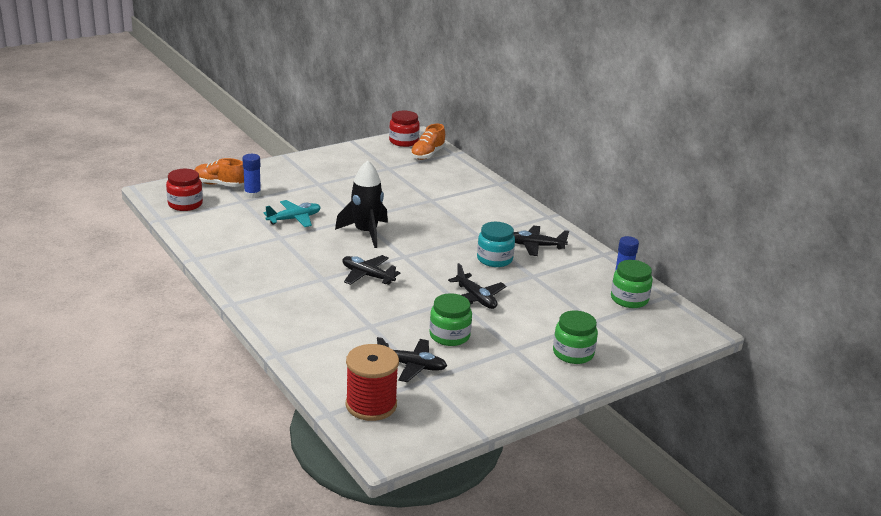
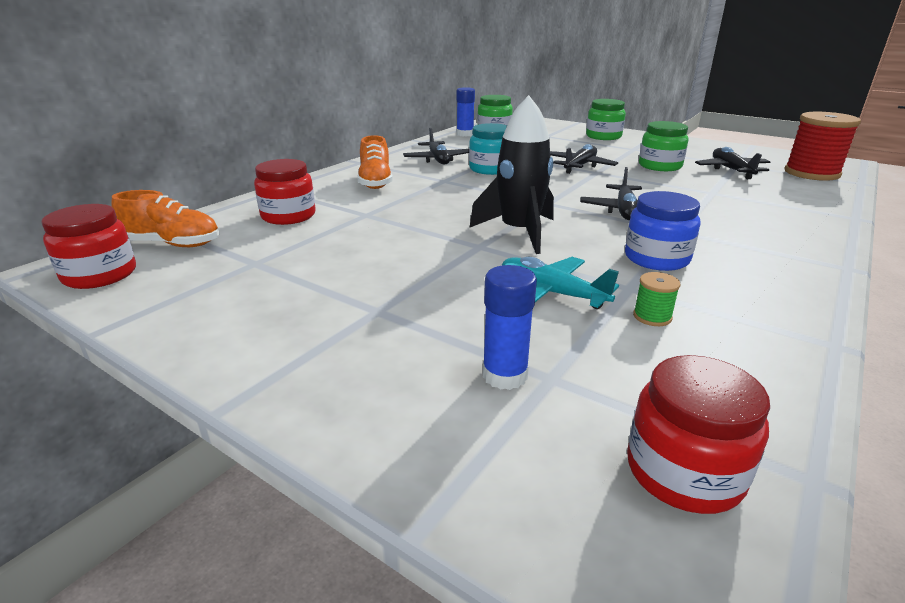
camera: 110 degrees left, 0 degrees up
orange shoe [194,158,244,187] -> orange shoe moved to [357,135,393,189]
none -> red jar [254,159,316,225]
none -> blue jar [625,191,700,271]
none -> green spool [633,272,680,326]

